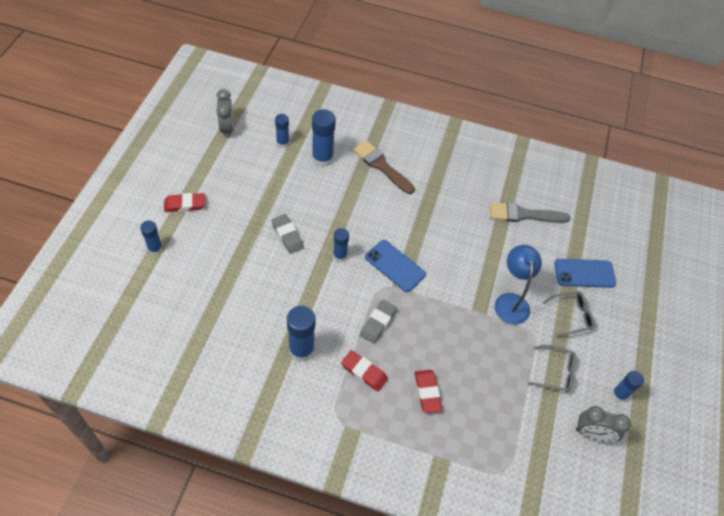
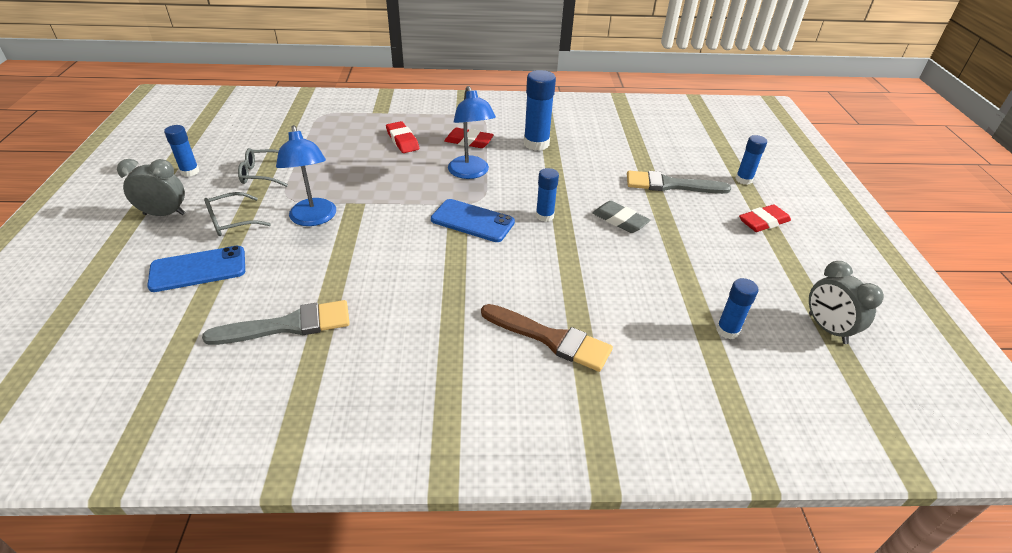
camera: 165 degrees right, 15 degrees down
blue glue stick [312,109,336,167] -> none
grey eraser [360,300,397,344] -> blue lamp [448,86,496,179]
grey clock [576,406,631,443] -> grey clock moved to [117,159,185,216]
none -> grey brush [627,171,731,194]

